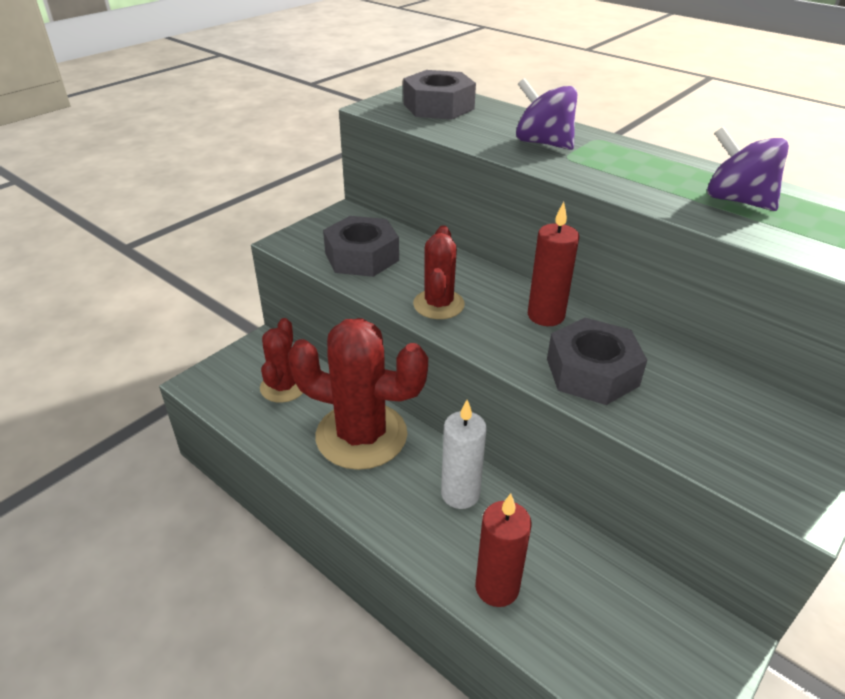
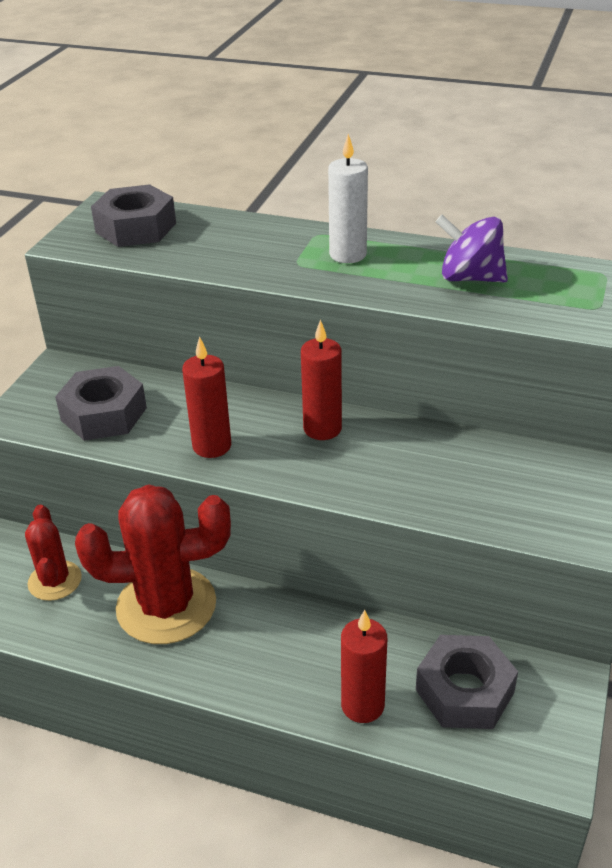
camera: 20 degrees left, 0 degrees up
red cactus [413,225,465,319] -> red candle [182,336,231,458]
white candle [441,400,487,509] -> white candle moved to [328,134,368,263]
purple spinning top [516,78,577,150] -> none
grey nut [547,318,647,405] -> grey nut moved to [416,635,518,729]

